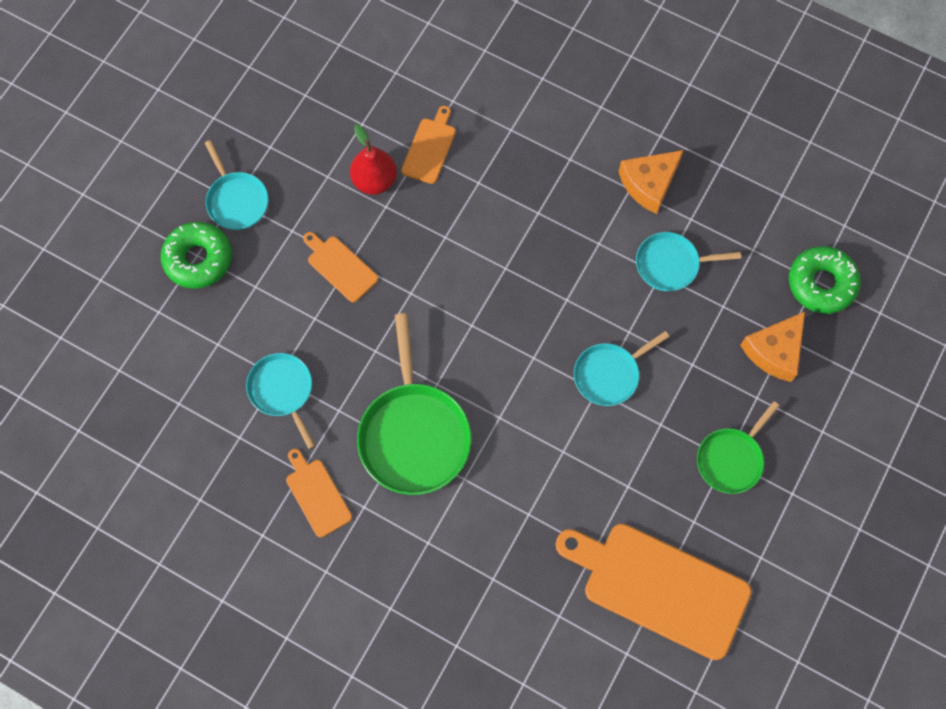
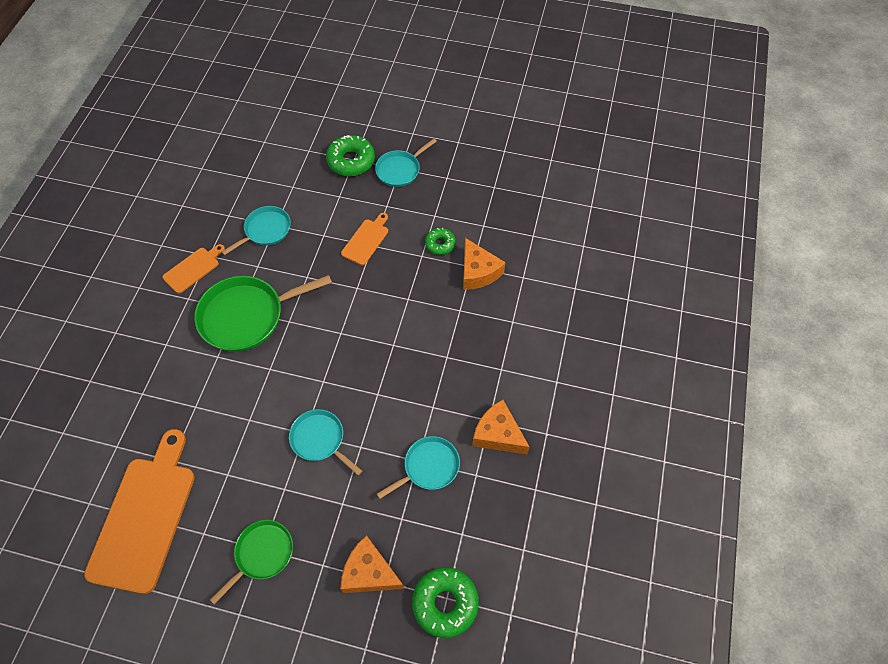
camera: 75 degrees right, 10 degrees down
red pear [350,124,397,195] -> green donut [425,228,456,255]
orange cutting board [401,106,456,184] -> orange cheese [463,238,505,290]
turquoise pan [636,232,741,291] -> turquoise pan turned 75 degrees clockwise [377,436,460,499]
green pan [697,401,779,494] -> green pan turned 105 degrees clockwise [210,520,293,604]

